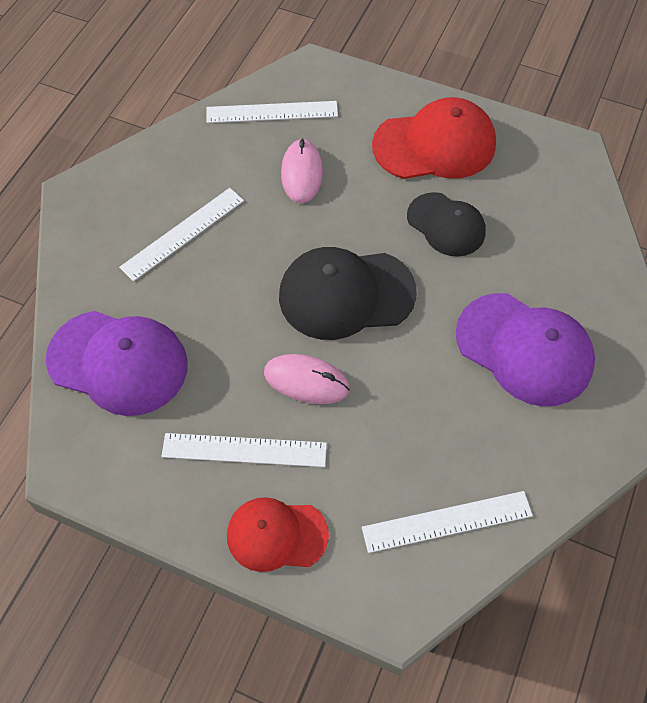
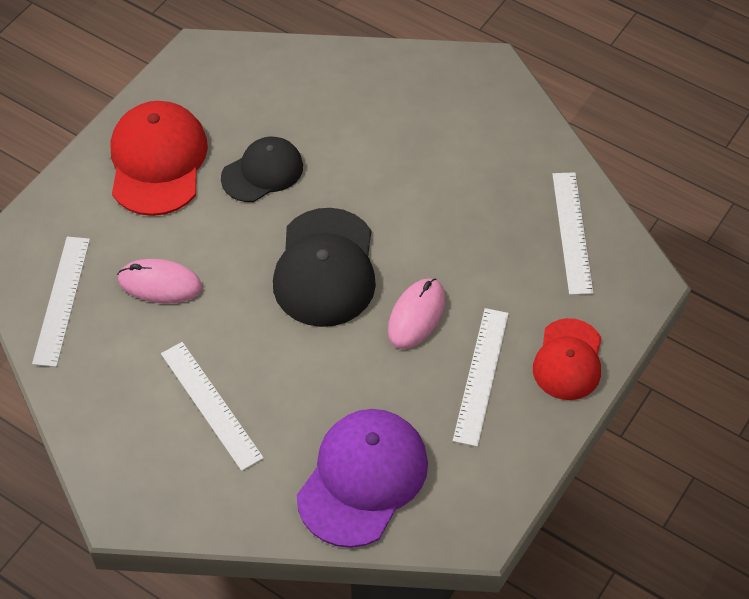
camera: 80 degrees left, 5 degrees down
purple cap [456,293,595,406] -> none

